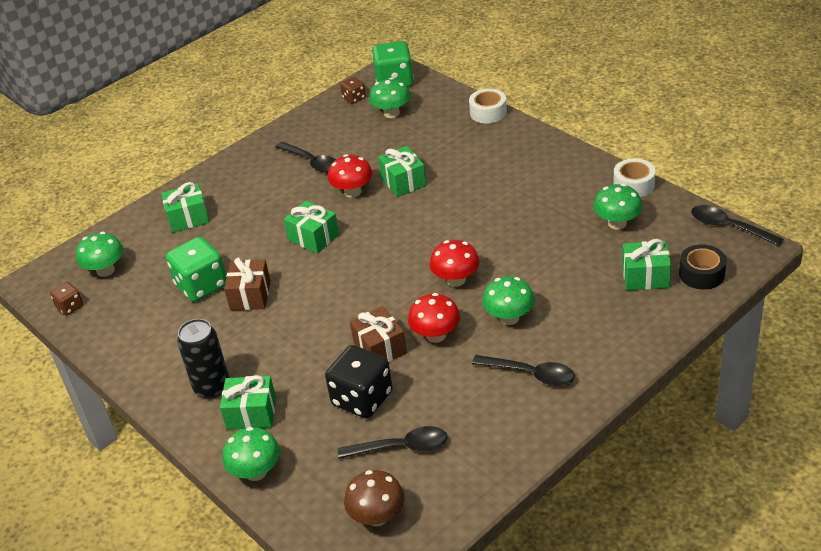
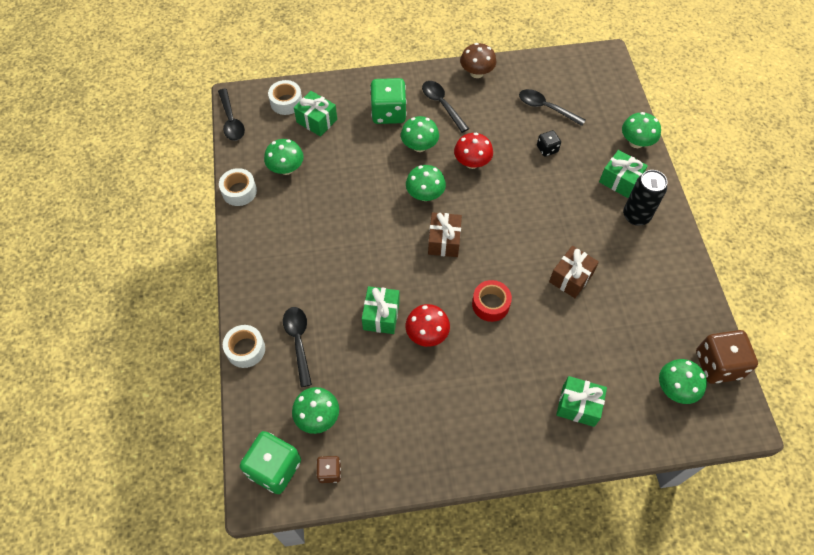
camera: 150 degrees left, 20 degrees up
brown dice [50,282,83,316] -> brown dice [696,330,758,384], size x1.94
green dice [166,237,227,302] -> green dice moved to [370,78,407,124]
black spoon [276,142,336,173] -> black spoon moved to [283,307,312,387]
green gift [284,201,339,253] -> red tape [472,280,512,322]
black dice [325,345,393,419] -> black dice [537,130,561,157], size x0.52
brown mushroom [344,470,405,526] -> brown mushroom moved to [460,43,497,78]
brown gift [350,306,407,362] -> brown gift moved to [428,212,462,257]
red mushroom [430,240,480,287] -> green mushroom [406,165,446,201]
black tape [679,244,727,290] -> white tape [268,80,302,115]

